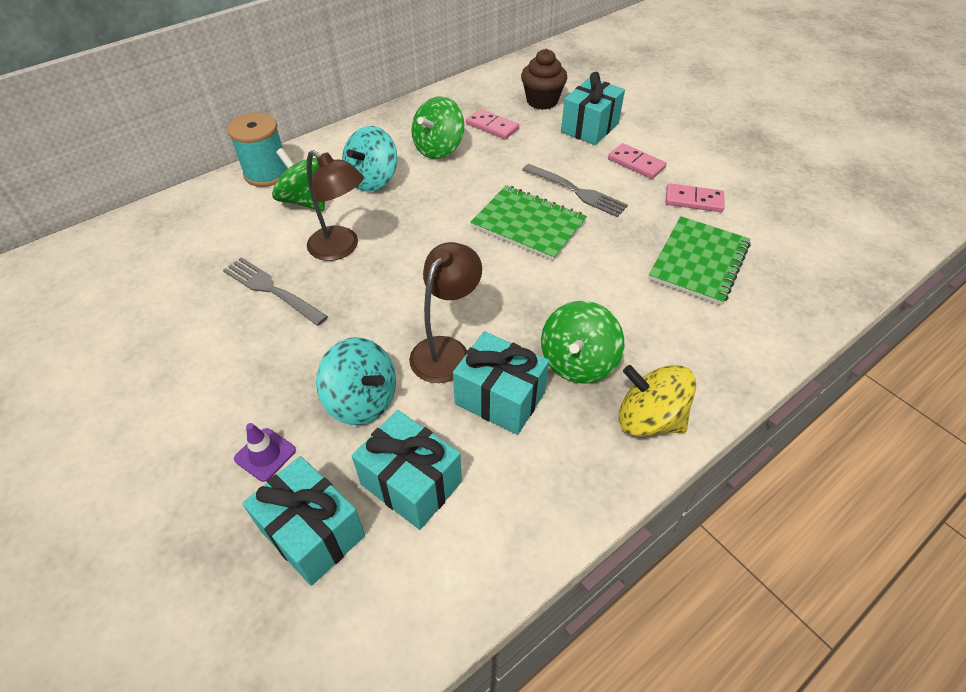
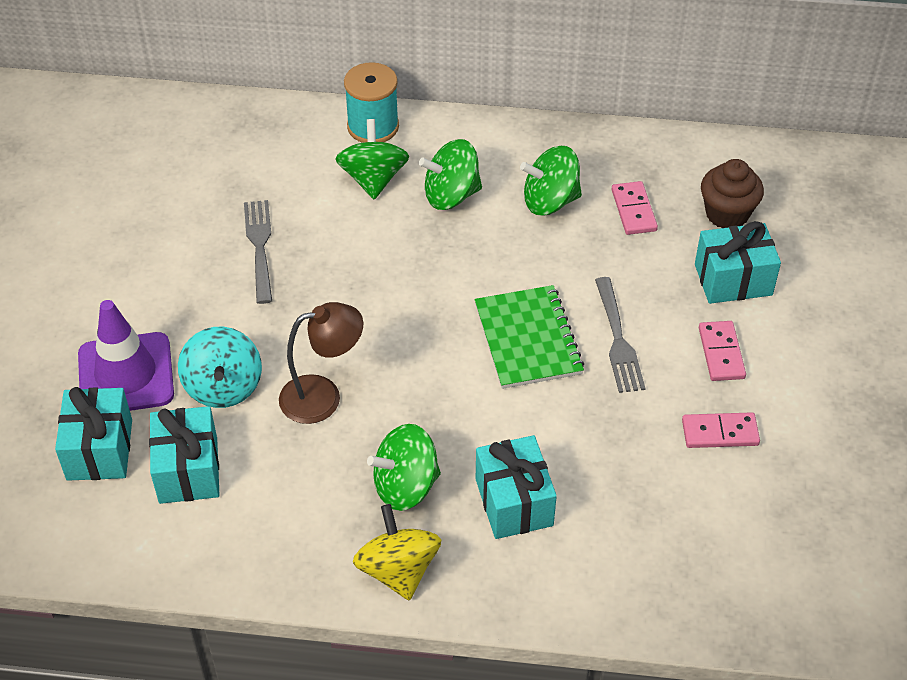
camera: 45 degrees right, 0 degrees up
purple traffic cone [234,423,296,482] -> purple traffic cone [78,300,174,411], size x2.18
brown lamp [307,150,364,261] -> none
turquoise spinning top [342,126,397,192] -> green spinning top [419,139,482,210]
turquoise gift [453,331,549,435] -> turquoise gift moved to [476,435,557,539]
green notebook [648,216,750,305] -> none
pink domino [666,183,725,212] -> pink domino turned 60 degrees counterclockwise [682,412,760,448]

